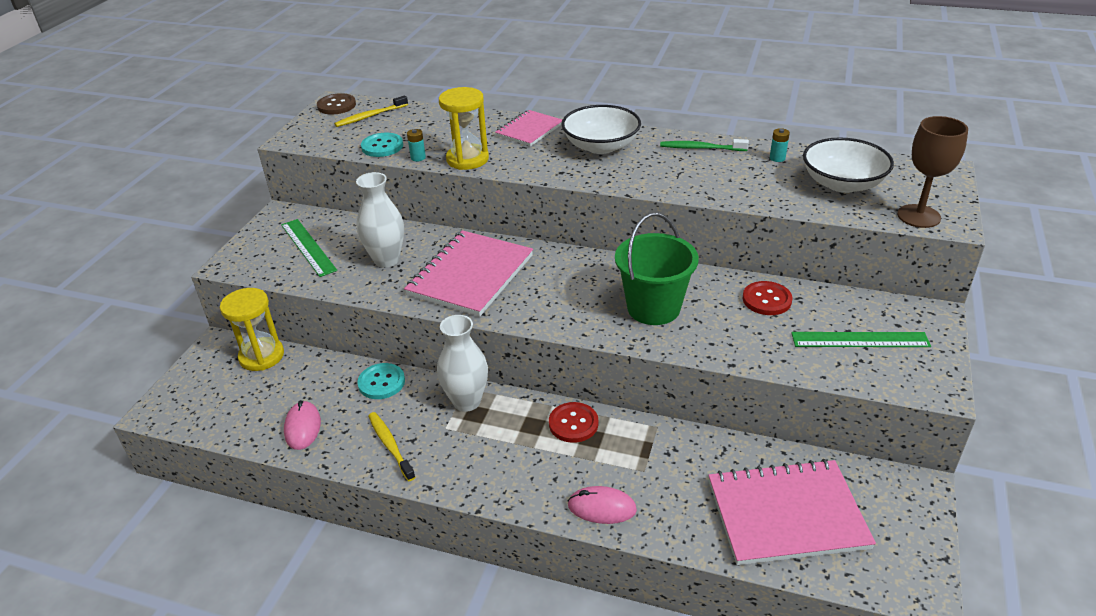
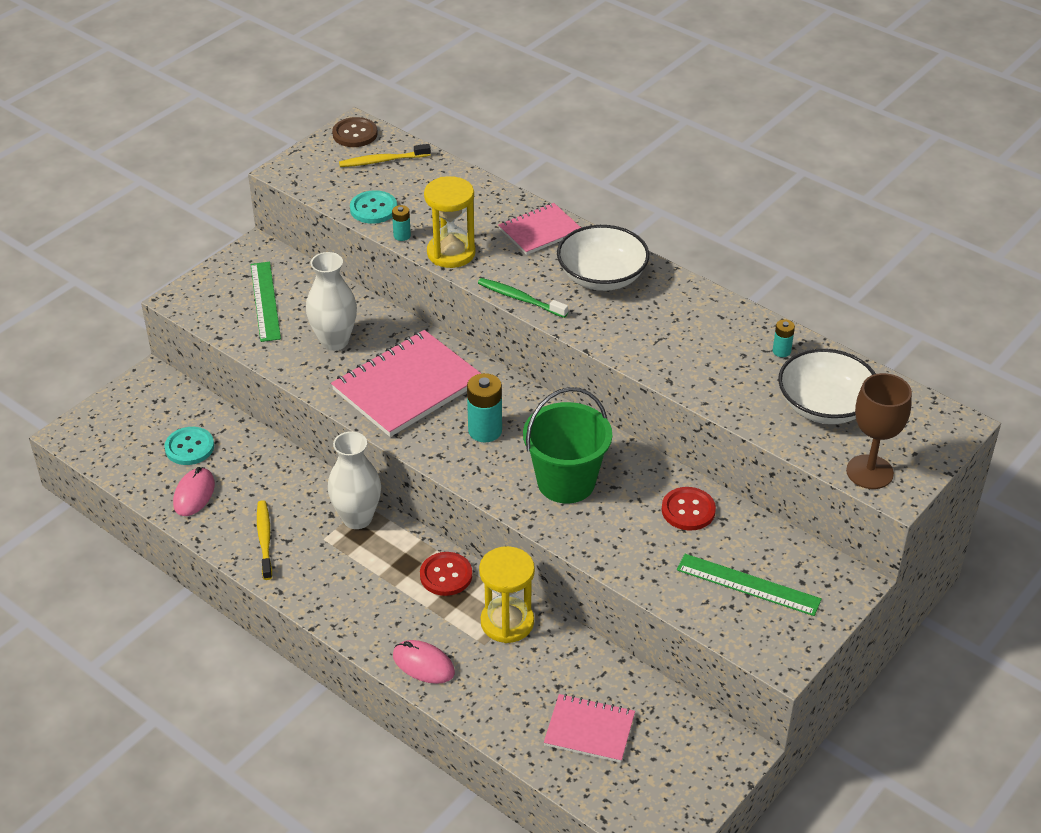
camera: 20 degrees right, 5 degrees up
yellow hourglass [220,288,284,371] -> yellow hourglass moved to [479,546,535,643]
turquoise button [357,363,405,399] -> turquoise button moved to [164,427,214,465]
green toothbrush [660,139,749,151] -> green toothbrush moved to [478,278,568,318]
pink notebook [708,459,876,565] -> pink notebook [544,694,635,763], size x0.58
none -> turquoise battery [467,373,502,443]

